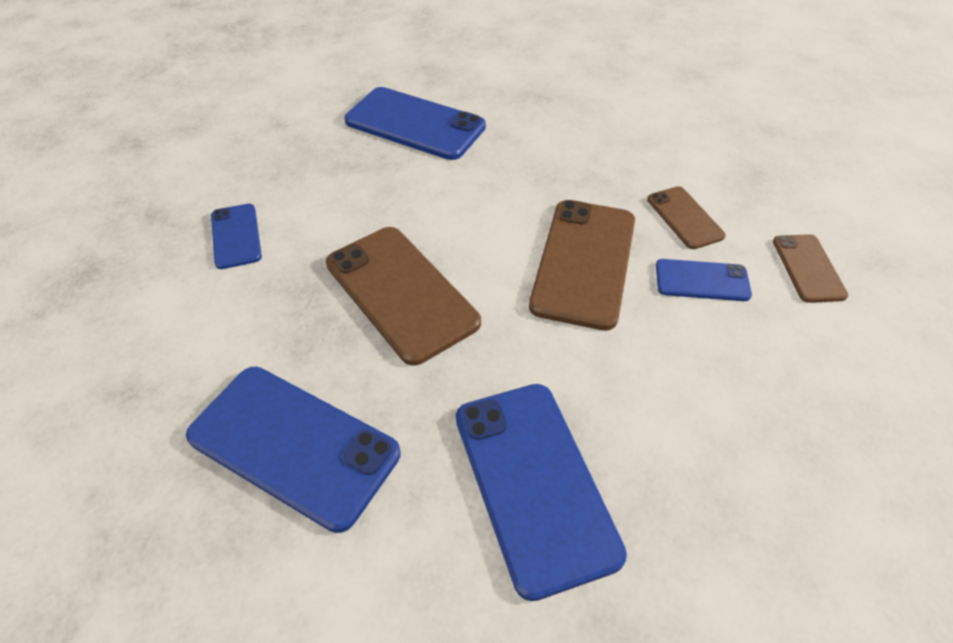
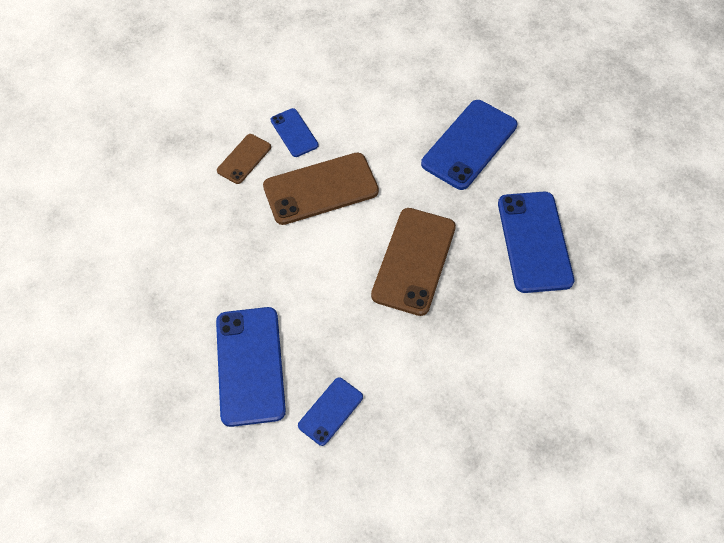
camera: 125 degrees left, 10 degrees up
blue phone [211,204,262,269] -> blue phone moved to [298,377,363,446]
brown phone [773,234,848,303] -> none

